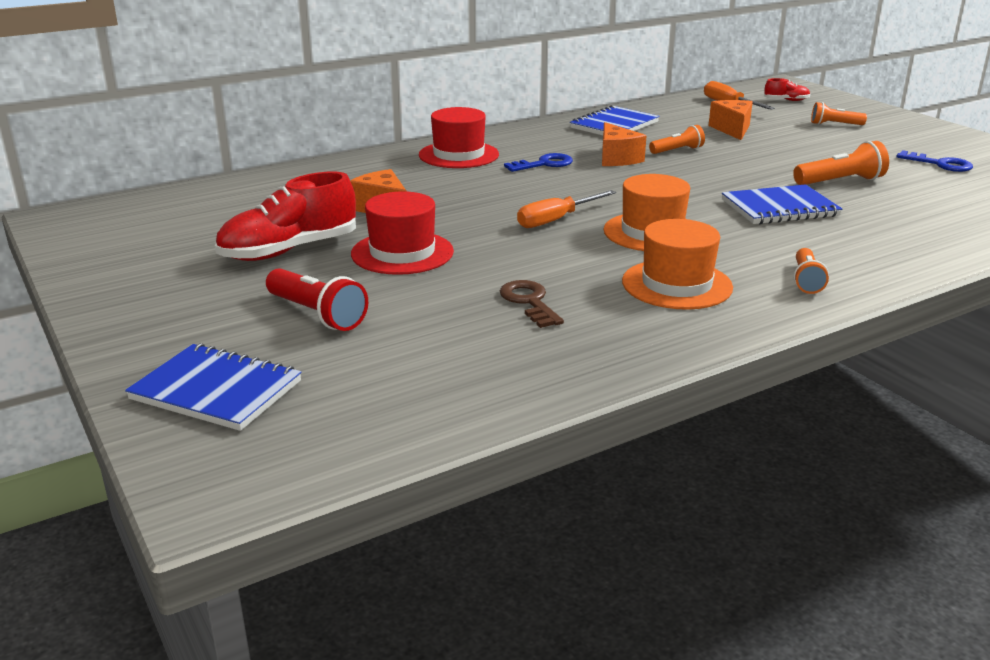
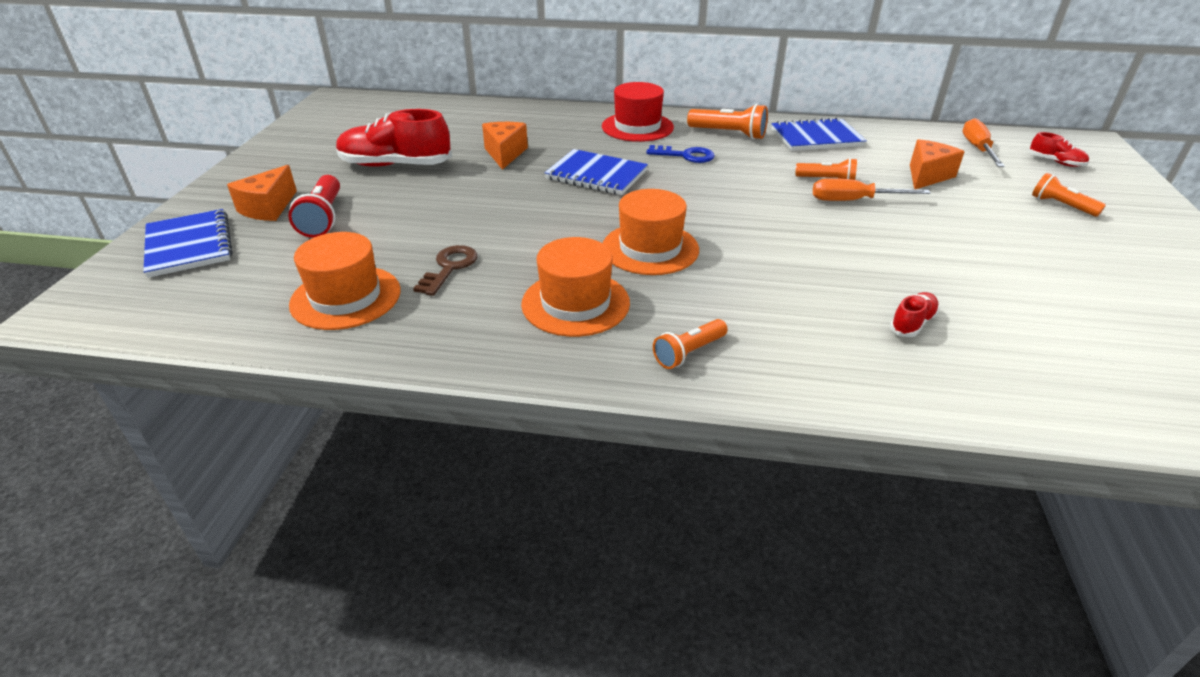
camera: 40 degrees right, 10 degrees up
red hat [351,191,454,275] -> none
orange screwdriver [517,190,616,228] -> orange screwdriver moved to [813,178,931,201]
orange cheese [602,122,646,166] -> orange cheese moved to [227,165,297,221]
blue notebook [722,184,842,224] -> blue notebook moved to [545,149,648,195]
orange flashlight [793,141,889,185] -> orange flashlight moved to [687,104,768,140]
blue key [896,150,973,172] -> none
none -> orange hat [289,232,401,330]
none -> red shoe [890,292,940,337]

